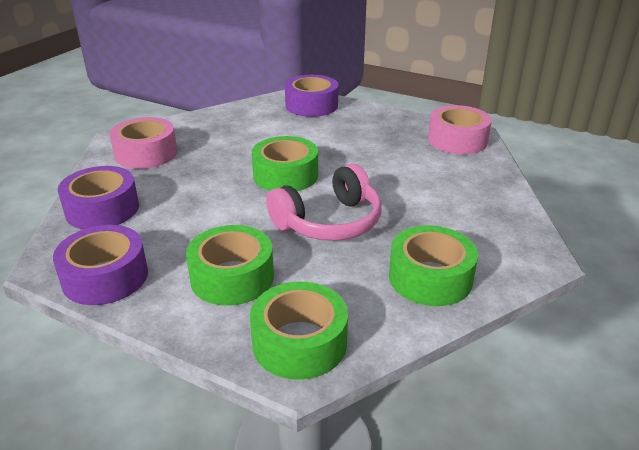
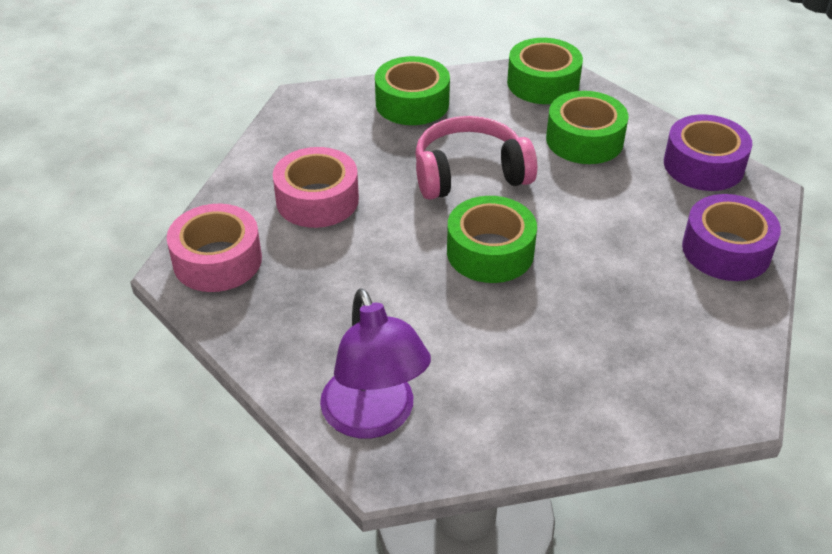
camera: 160 degrees left, 10 degrees up
pink tape [110,117,177,169] -> pink tape moved to [273,147,359,228]
purple tape [285,75,338,117] -> purple lamp [320,288,431,439]

